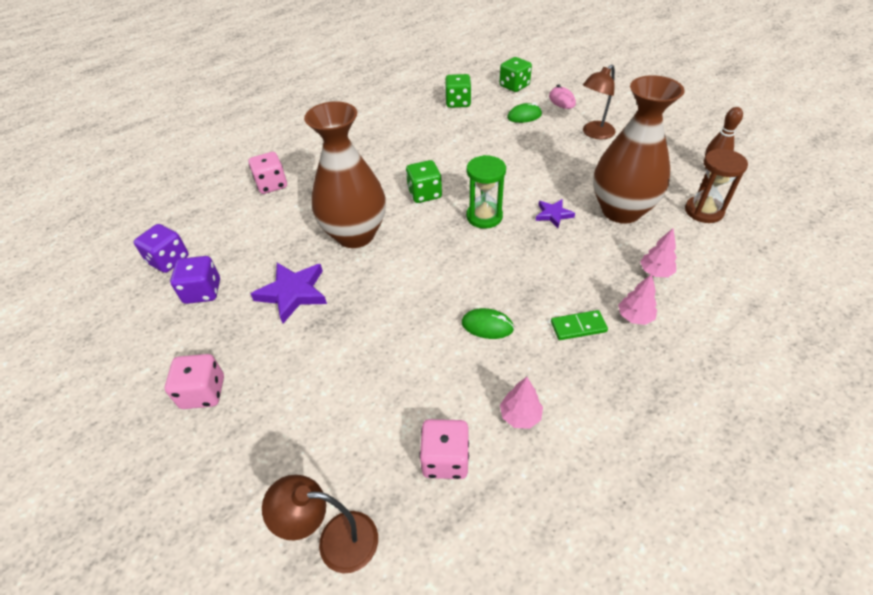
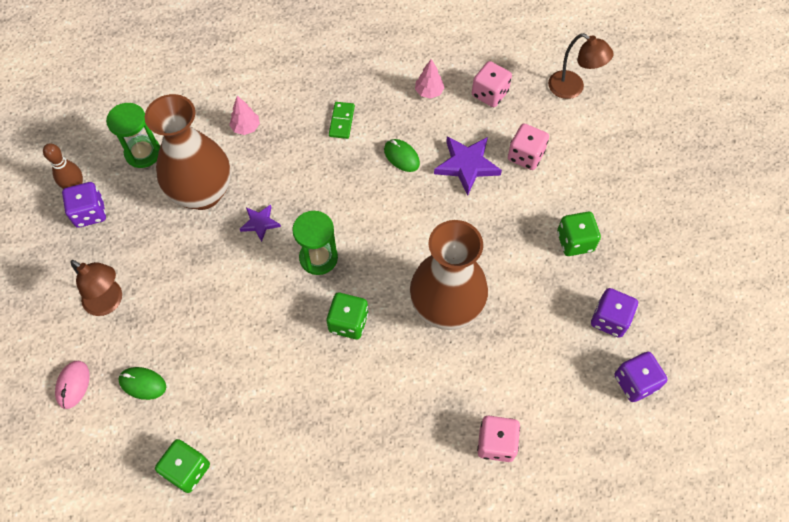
camera: 150 degrees left, 15 degrees up
pink dice [165,354,224,409] -> pink dice moved to [508,124,549,170]
purple star [251,263,327,323] -> purple star moved to [434,136,502,195]
green dice [500,57,532,92] -> green dice moved to [557,212,601,256]
green domino [551,310,608,340] -> green domino turned 75 degrees clockwise [329,102,355,139]
brown lamp [583,65,616,139] -> brown lamp turned 45 degrees clockwise [70,260,122,316]
pink tree [618,274,657,325] -> none
brown hourglass [685,149,748,223] -> green hourglass [106,103,160,168]
none -> purple dice [62,182,106,228]

